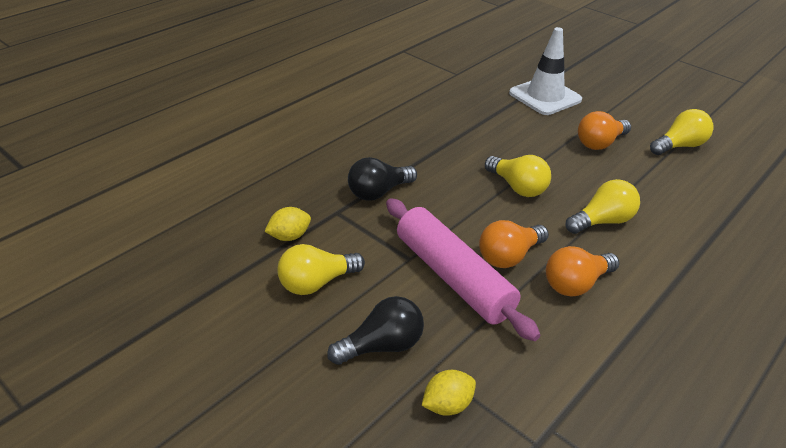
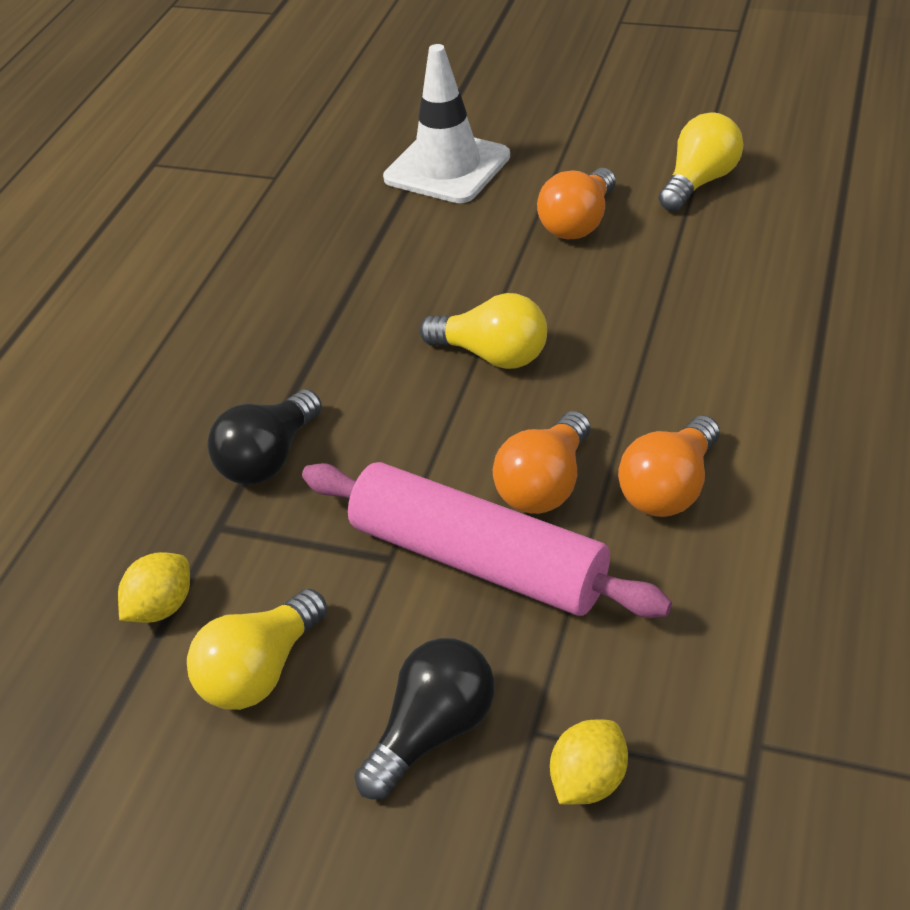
camera: 20 degrees left, 5 degrees up
yellow light bulb [566,179,640,234] -> none

